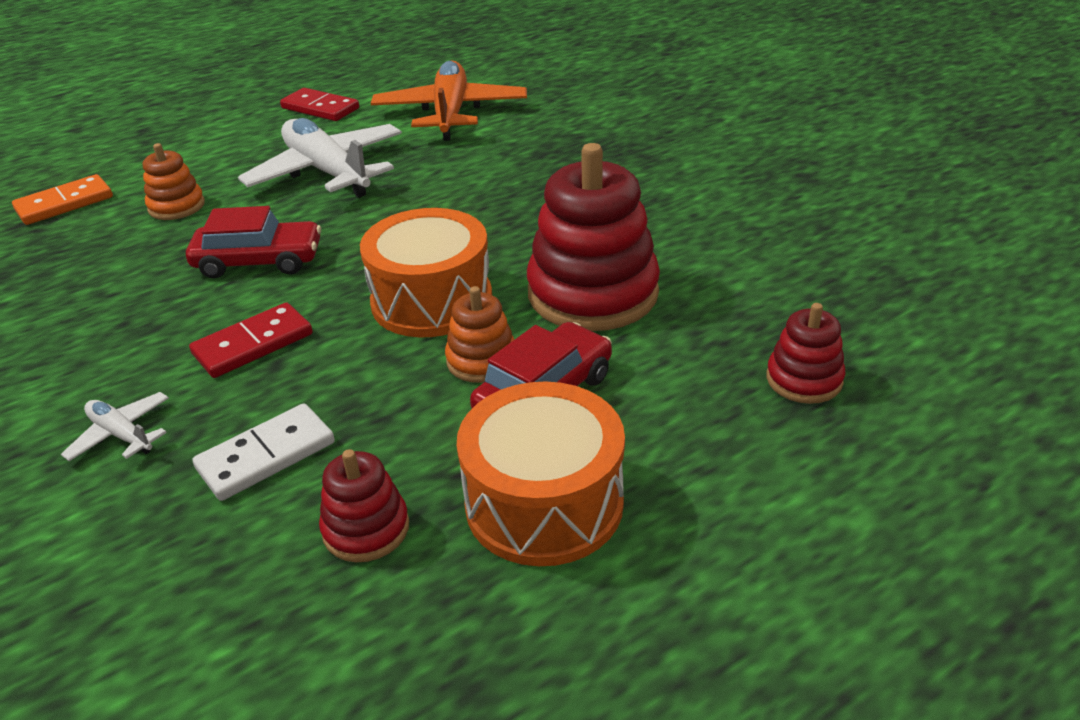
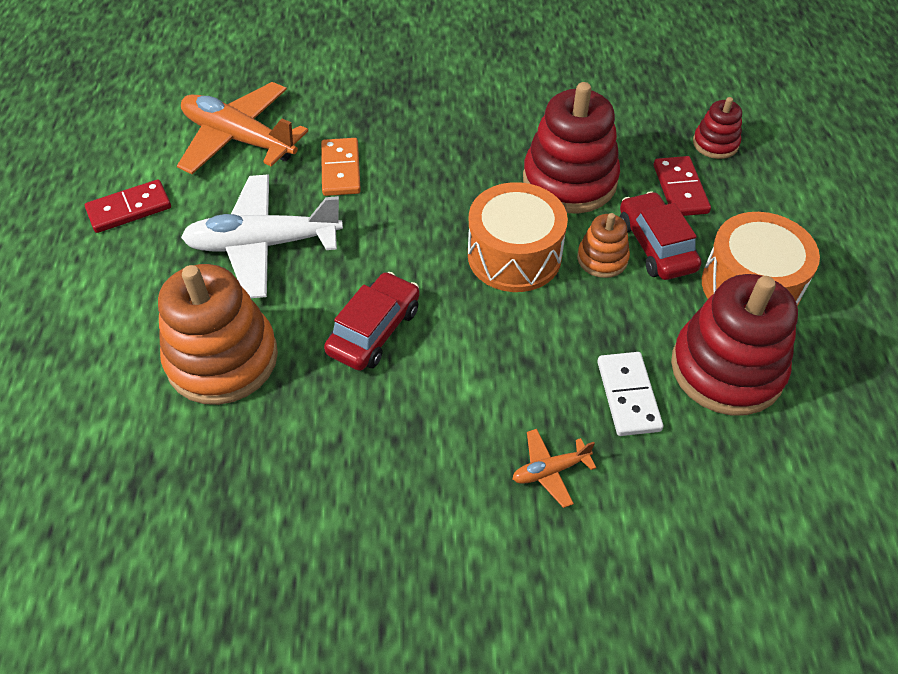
camera: 60 degrees left, 15 degrees up
orange domino [12,174,113,225] -> orange domino moved to [321,138,361,196]
white plane [61,392,169,461] -> orange plane [512,429,596,508]
orange stacking toy [143,143,205,220] -> orange stacking toy [158,264,278,405], size x1.99
red domino [189,302,313,378] -> red domino moved to [654,156,711,216]
red stacking toy [319,449,409,562] -> red stacking toy [671,274,798,416], size x1.99

